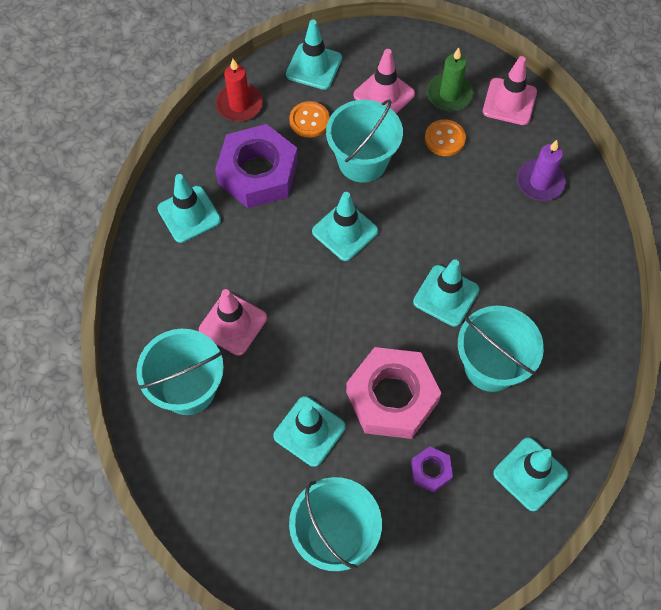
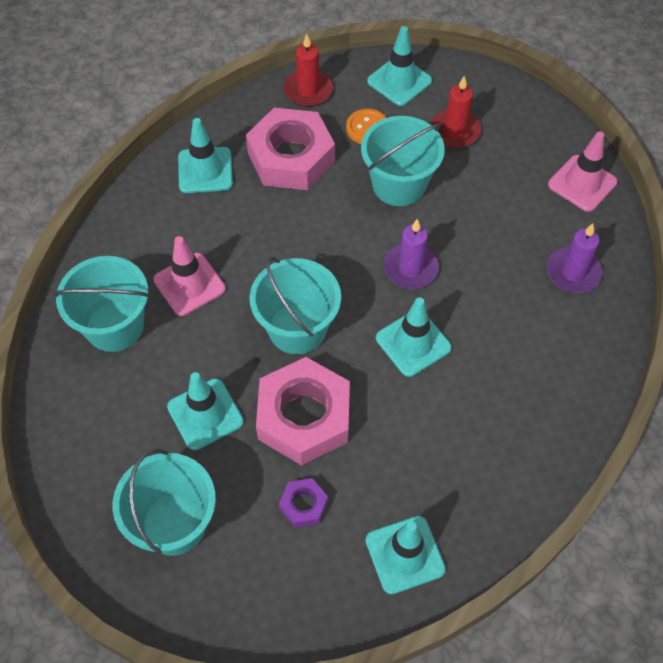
camera: 25 degrees right, 5 degrees down
purple nut [215,124,298,208] -> pink nut [246,108,335,190]
turquoise traffic cone [312,192,378,261] -> none
pink traffic cone [353,49,415,113] -> red candle [431,76,481,148]
orange button [425,119,466,156] -> none
green candle [427,48,474,111] -> none
turquoise bucket [458,306,544,392] -> turquoise bucket moved to [250,256,341,354]
none -> purple candle [384,219,439,289]

